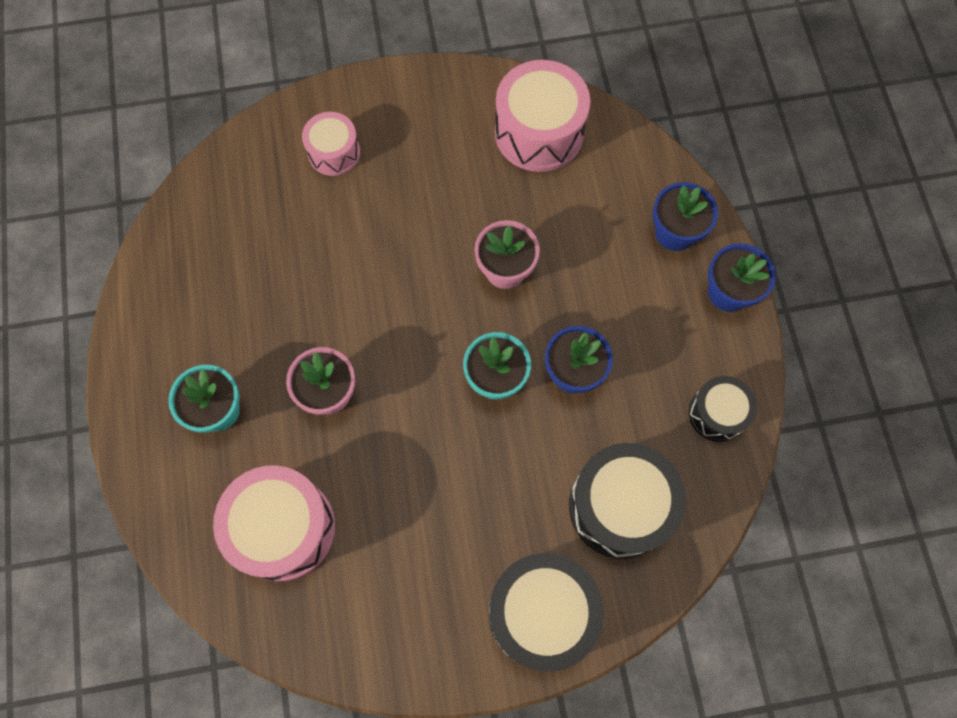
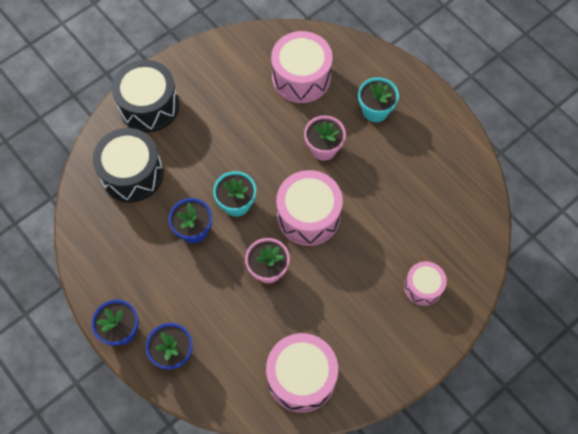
camera: 150 degrees right, 5 degrees down
black drum [689,376,757,442] -> none
none -> pink drum [276,170,343,246]

